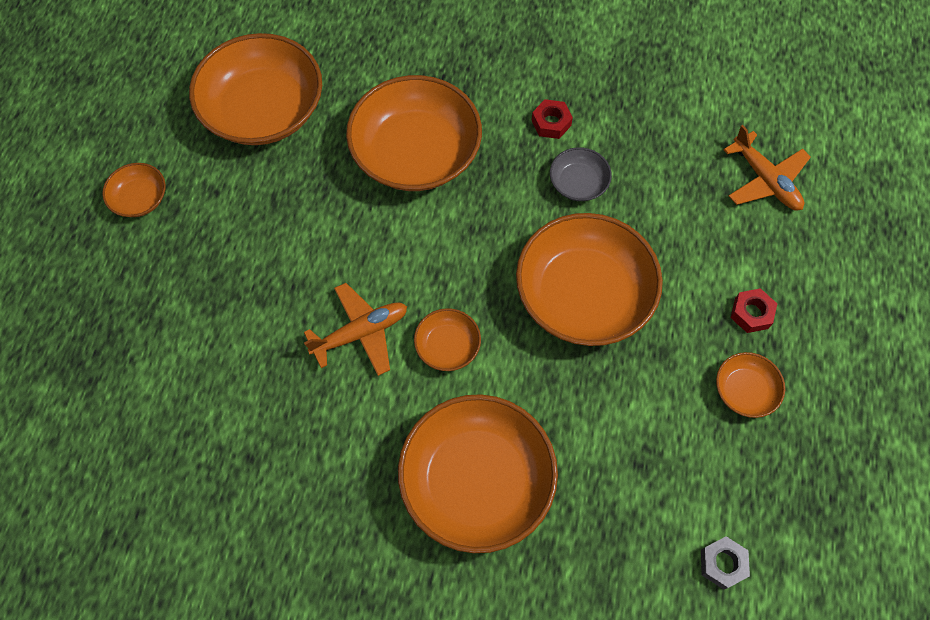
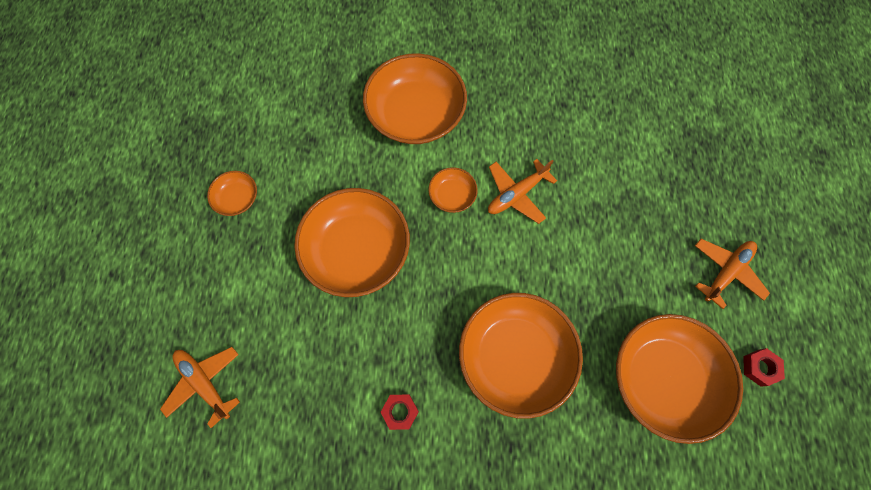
camera: 170 degrees right, 5 degrees up
orange bowl [102,163,166,217] -> orange plane [695,239,770,309]
grey bowl [550,147,612,201] -> none
grey nut [701,536,750,589] -> none
red nut [730,288,777,333] -> red nut moved to [743,348,785,386]

